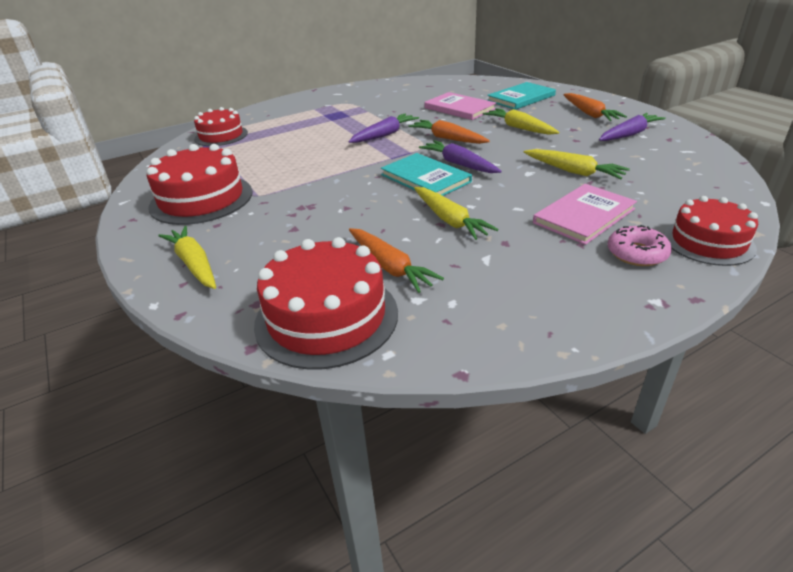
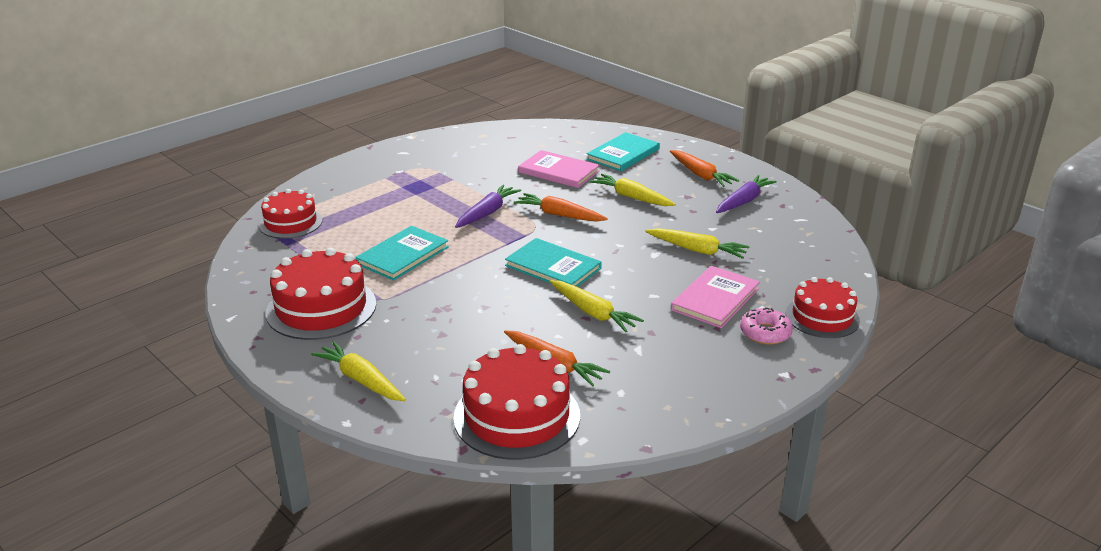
camera: 15 degrees left, 5 degrees down
purple carrot [419,140,502,173] -> none
none -> turquoise book [355,226,449,281]

